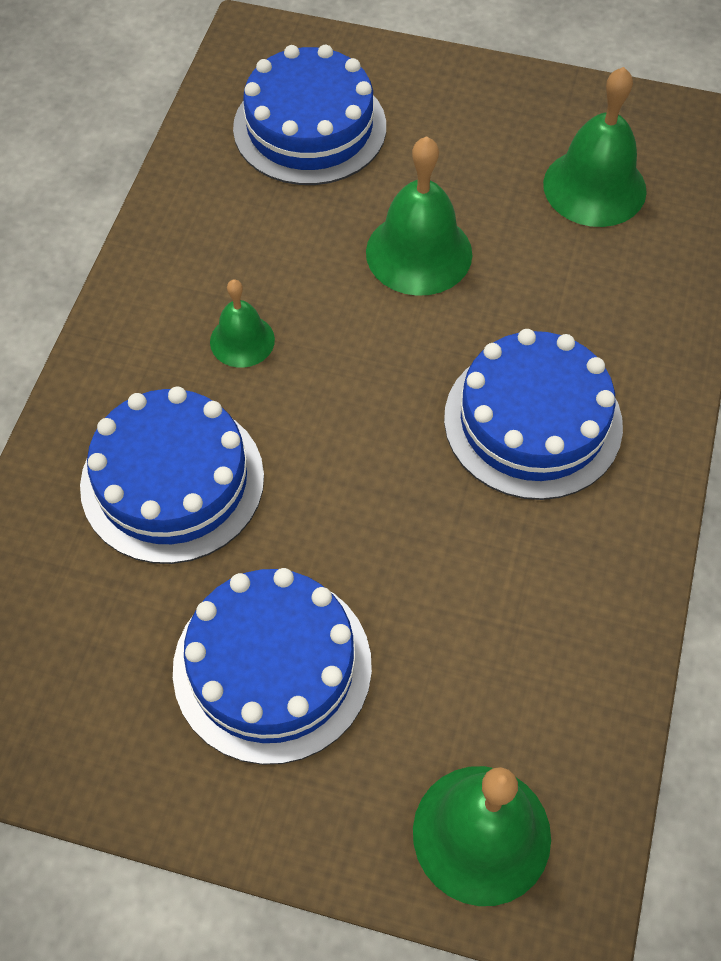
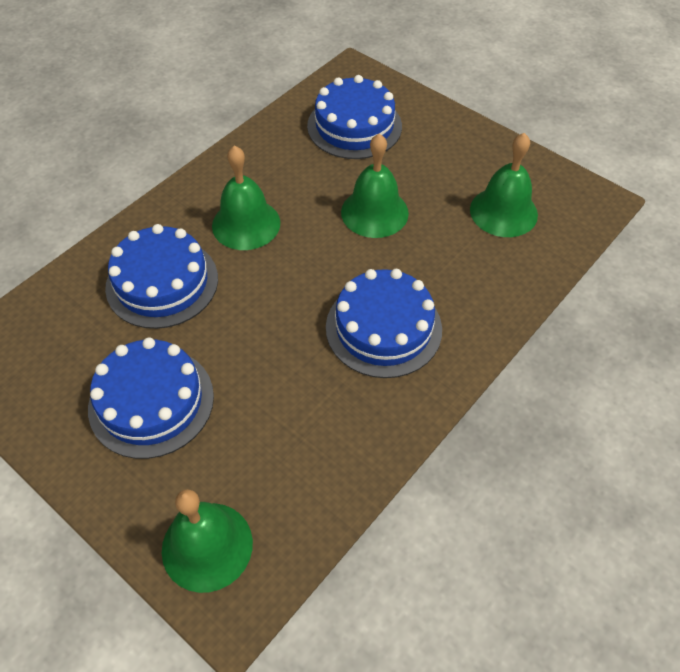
camera: 25 degrees right, 5 degrees down
green bell [210,279,275,368] -> green bell [212,145,280,250], size x1.72

